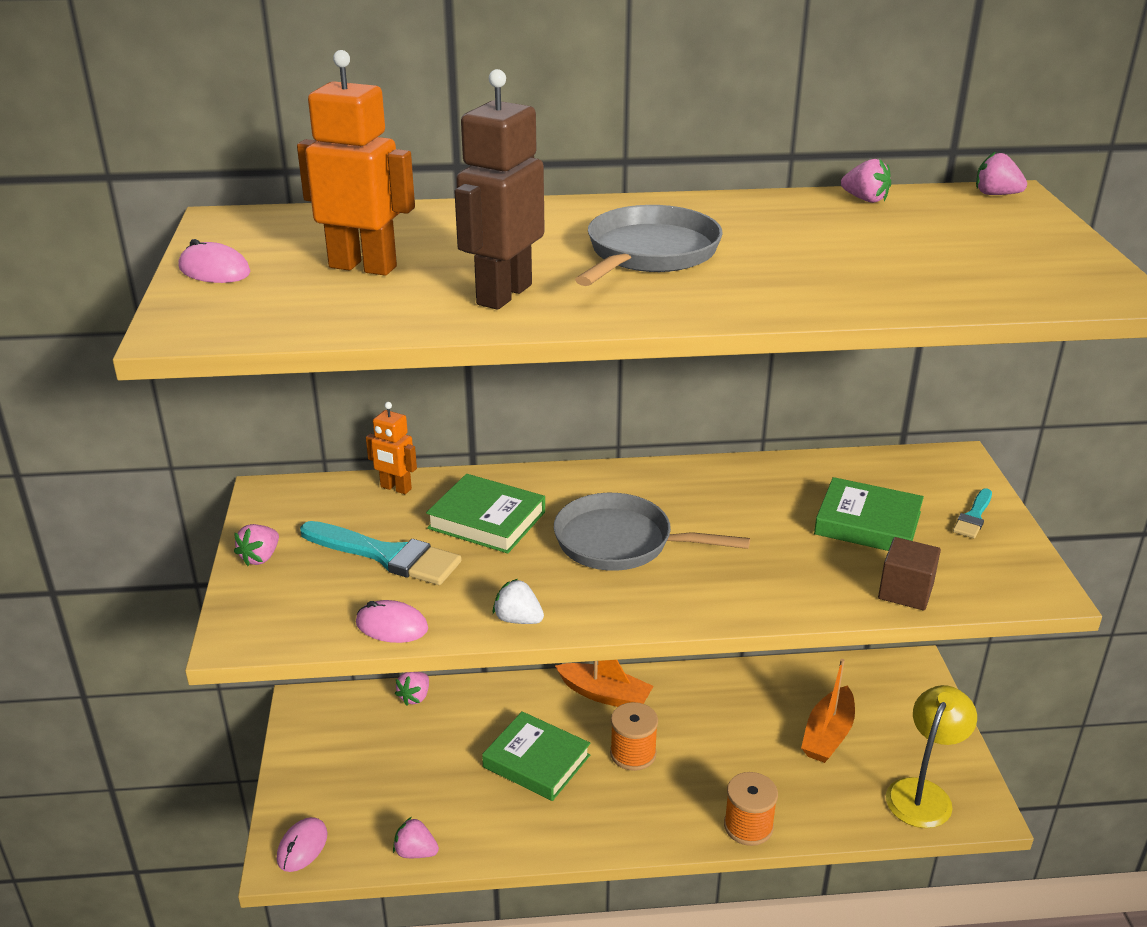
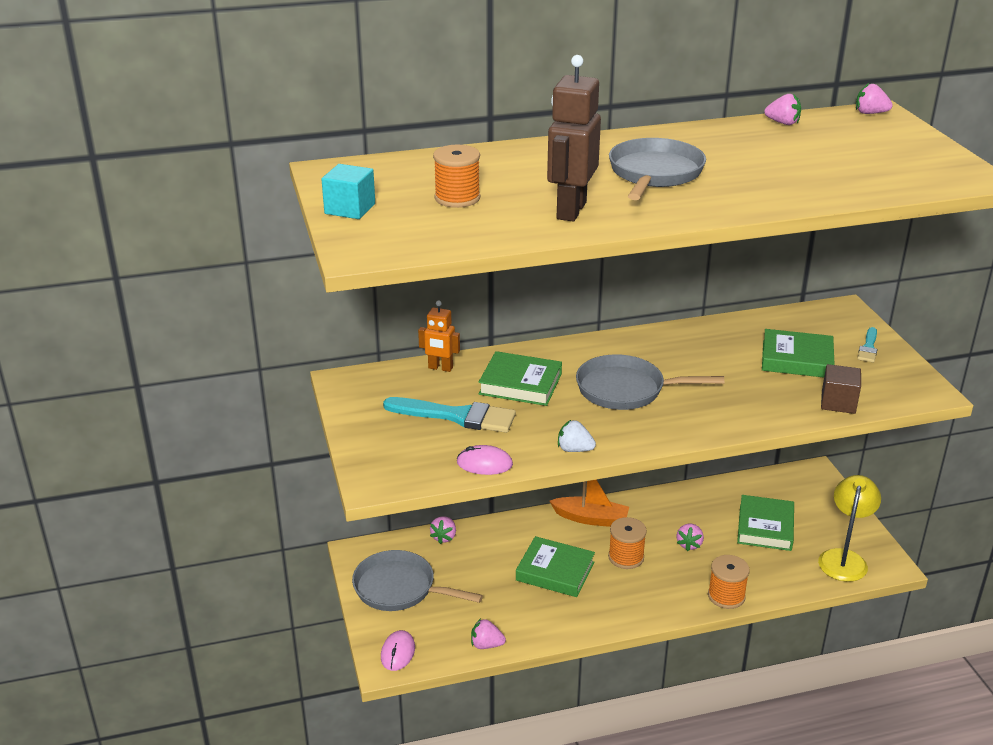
camera: 10 degrees left, 0 degrees up
pink mouse [179,239,250,283] -> turquoise cube [321,164,375,219]
pink strawberry [234,524,279,566] -> pink strawberry moved to [676,524,704,551]
orange robot [297,50,415,276] -> orange spool [433,145,480,208]
orange boat [801,659,855,763] -> green book [737,495,794,551]
none -> grey pan [352,550,483,611]

